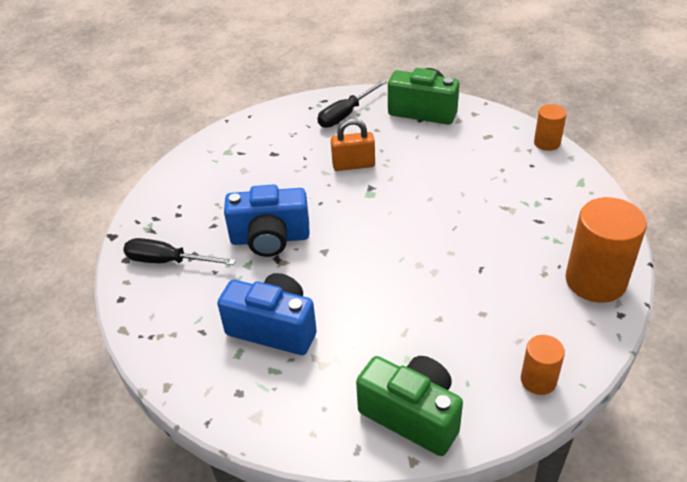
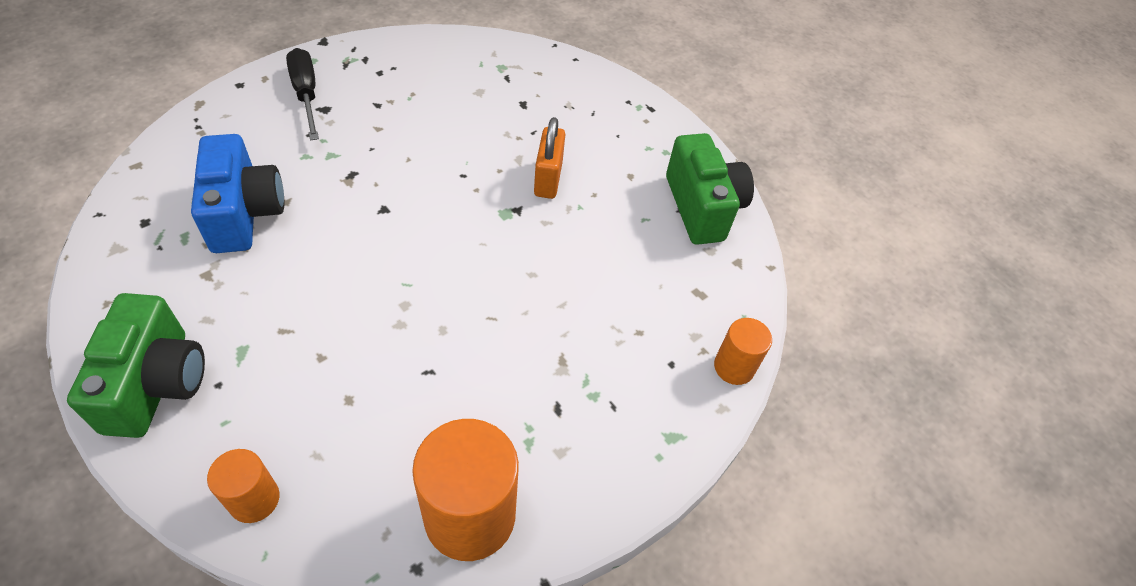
camera: 50 degrees right, 10 degrees up
blue camera [224,185,310,257] -> none
black screwdriver [317,80,387,128] -> none
orange padlock [331,119,375,171] -> orange padlock turned 45 degrees clockwise [534,117,565,199]

